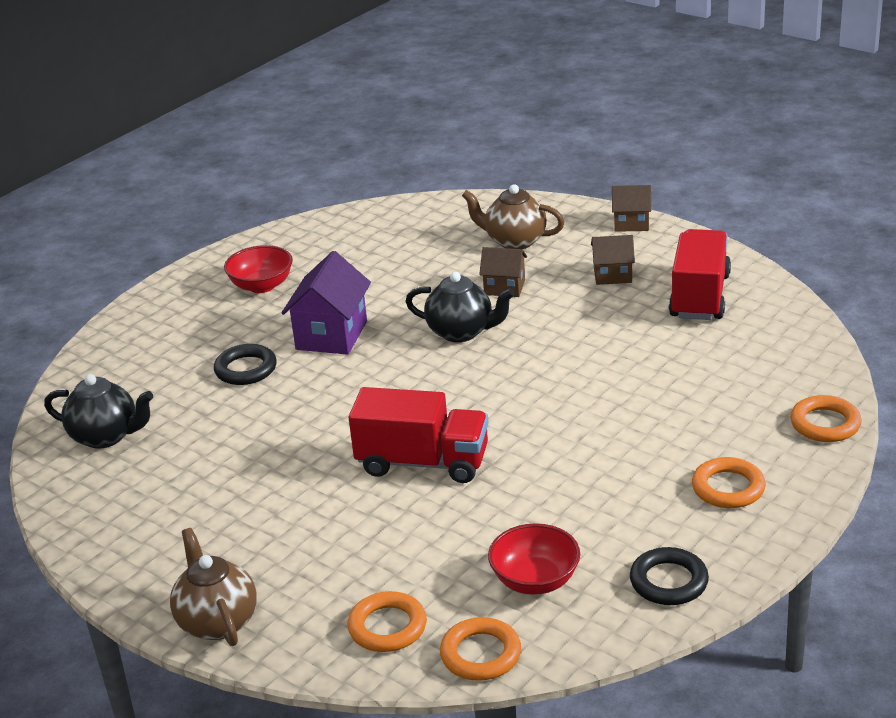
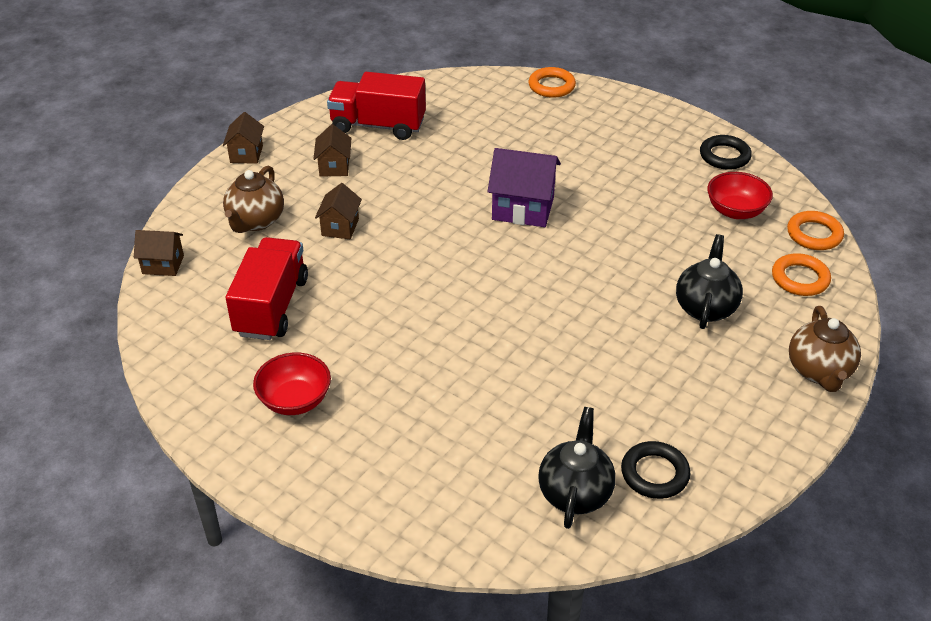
camera: 95 degrees left, 10 degrees up
brown teapot [170,528,257,646] -> brown teapot turned 60 degrees counterclockwise [789,306,861,392]
black ring [214,344,277,385] -> black ring moved to [621,441,690,499]
purple house [281,251,371,355] -> purple house moved to [487,148,561,227]
red truck [349,387,489,483] -> red truck moved to [226,237,308,340]
black teapot [405,272,515,342] -> black teapot moved to [676,234,743,329]
orange ring [692,457,766,508] -> none
none -> brown house [134,230,184,276]

